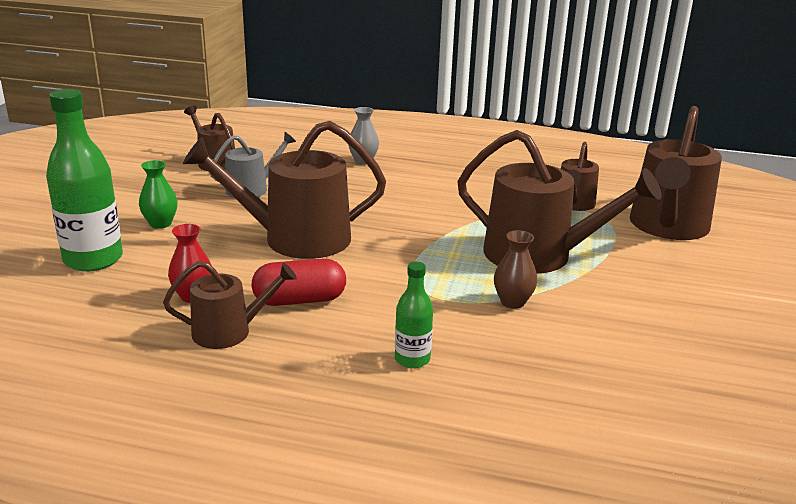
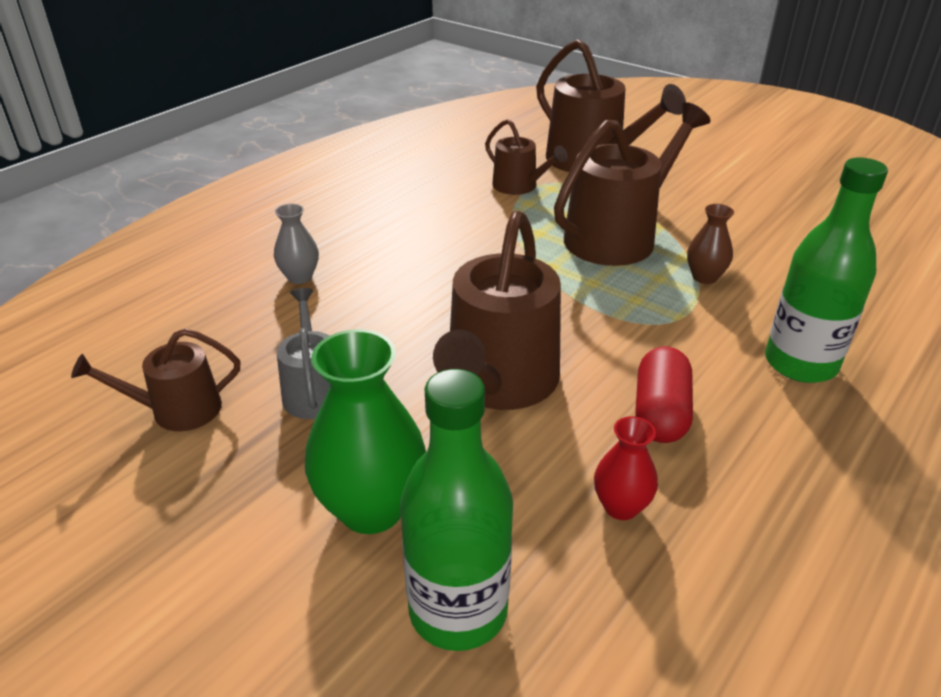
camera: 65 degrees left, 10 degrees up
green vase [139,160,178,229] -> green vase [305,329,426,534], size x1.86
brown watering can [163,261,297,349] -> none
green bottle [395,262,433,368] -> green bottle [765,157,888,383], size x1.91

